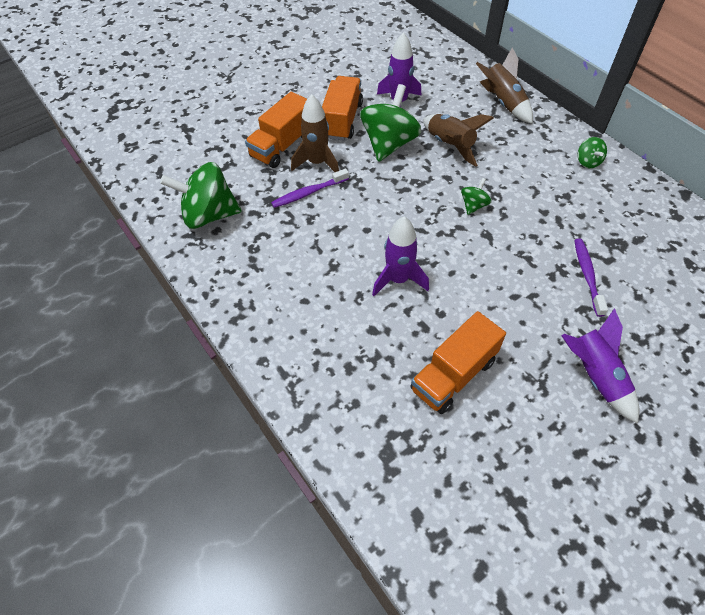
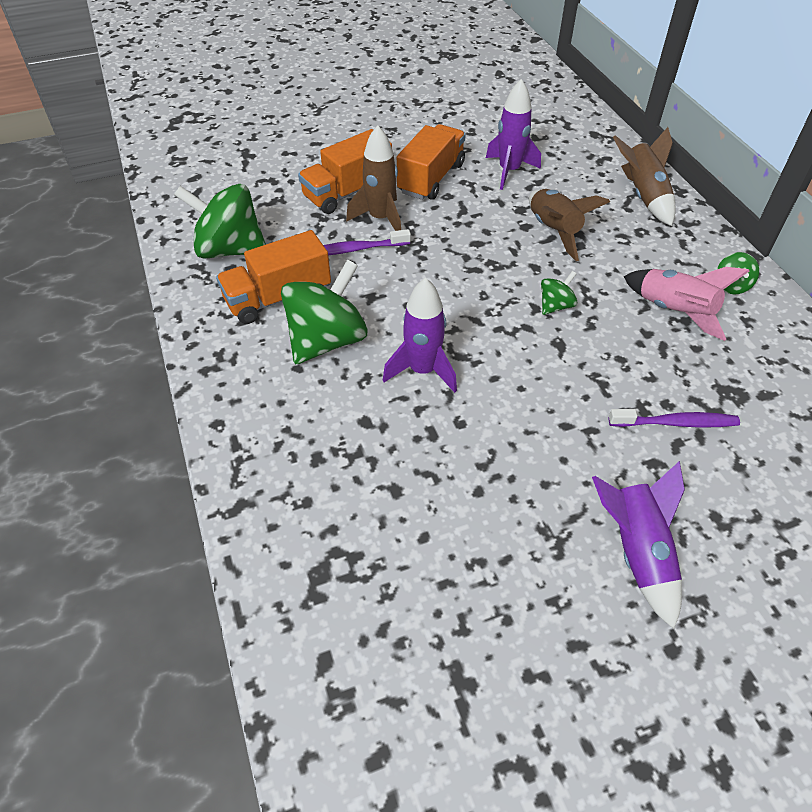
camera: 15 degrees right, 5 degrees down
green spinning top [360,84,421,162] -> green spinning top moved to [281,259,368,364]
orange truck [410,311,506,414] -> orange truck moved to [216,230,331,324]
purple toothbrush [574,239,608,317] -> purple toothbrush turned 75 degrees clockwise [609,409,740,428]
none -> pink rocket [623,267,749,341]

